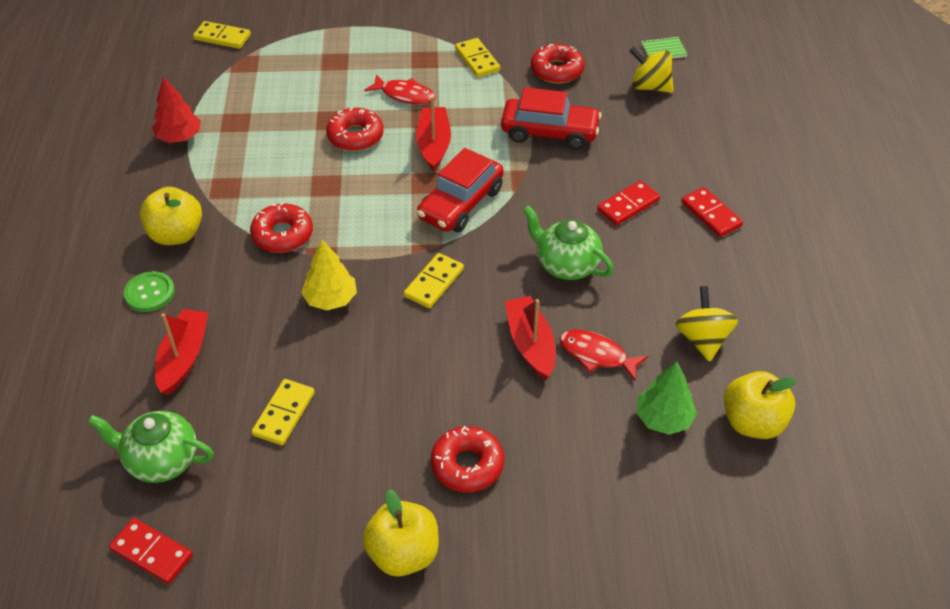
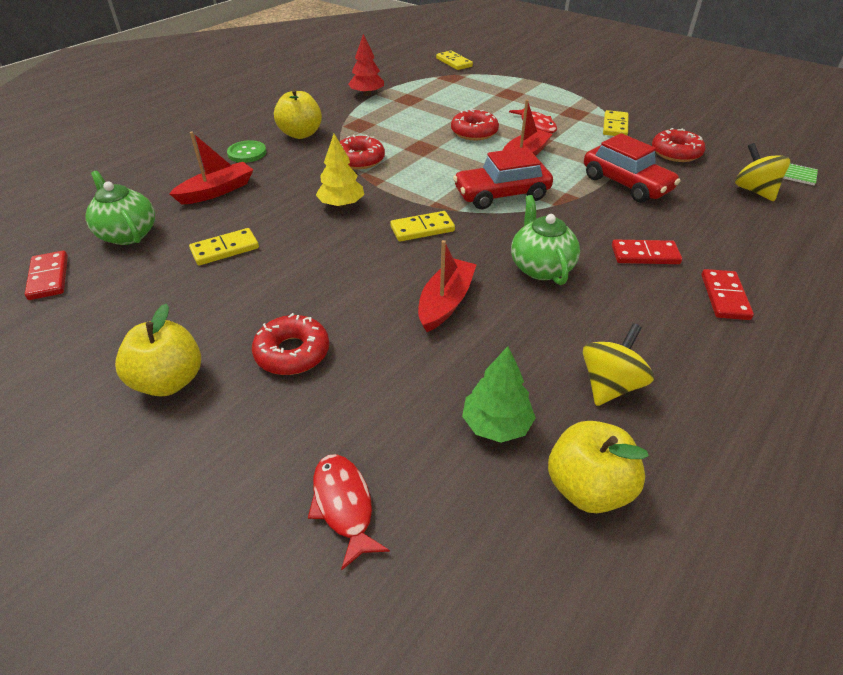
camera: 40 degrees right, 5 degrees down
red fish [560,330,648,381] -> red fish moved to [308,454,390,571]

